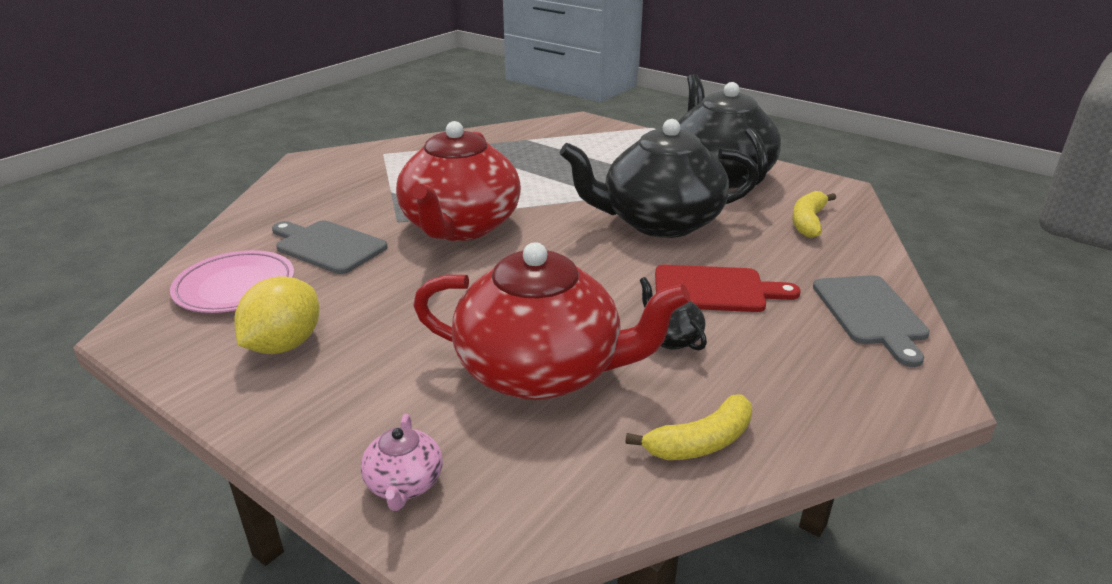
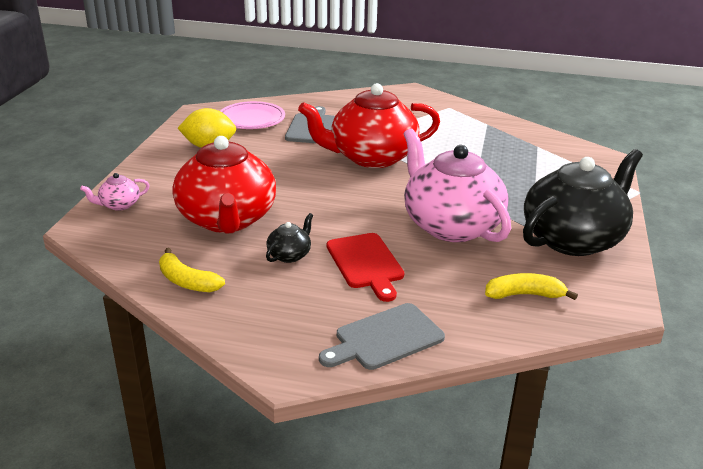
camera: 65 degrees right, 0 degrees up
black teapot [560,119,759,238] -> pink teapot [404,128,511,242]

